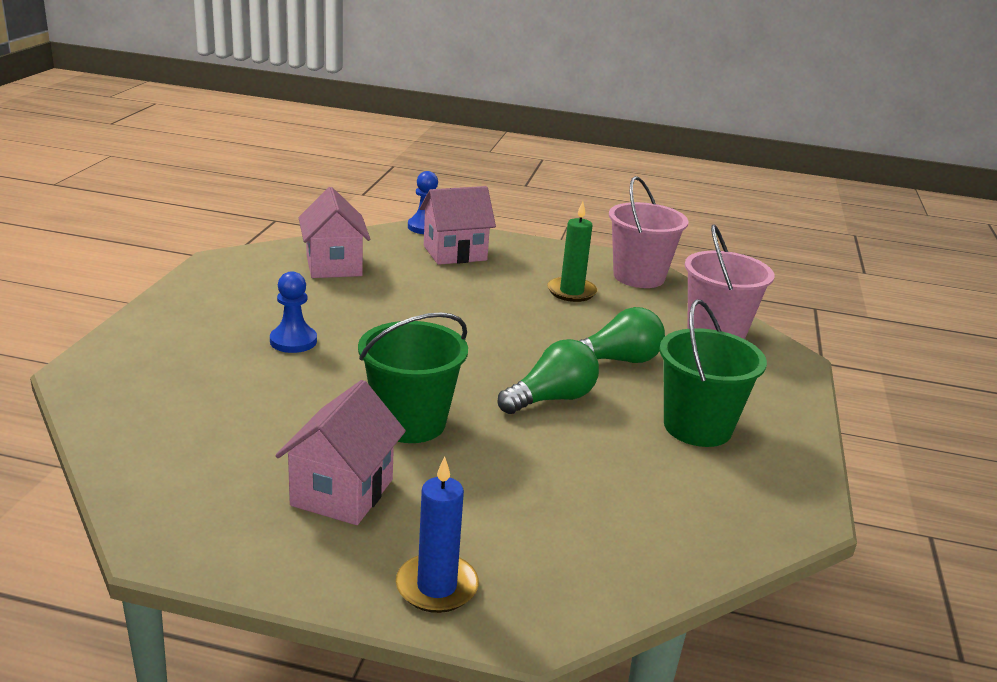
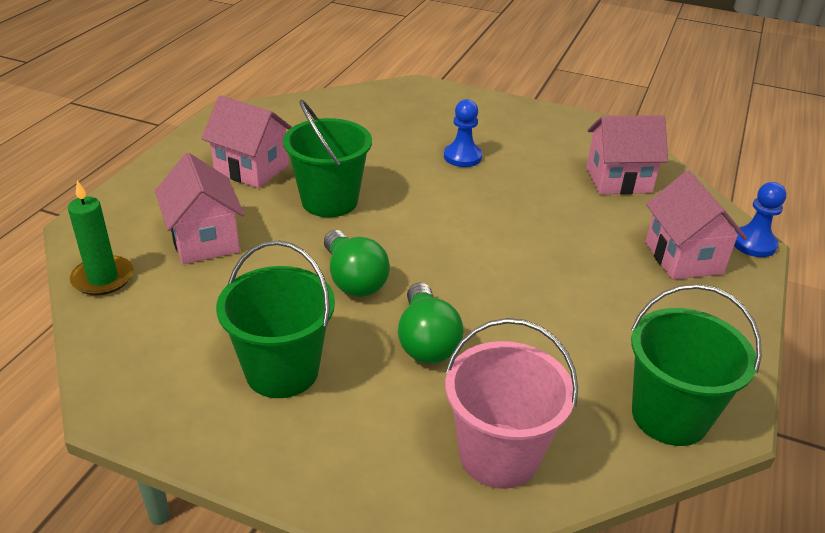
camera: 100 degrees right, 10 degrees up
blue candle [396,457,479,613] -> none
green candle [547,202,597,302] -> green candle moved to [68,180,133,295]
pink bucket [609,176,689,288] -> green bucket [631,284,762,446]
none -> pink house [155,153,245,264]

